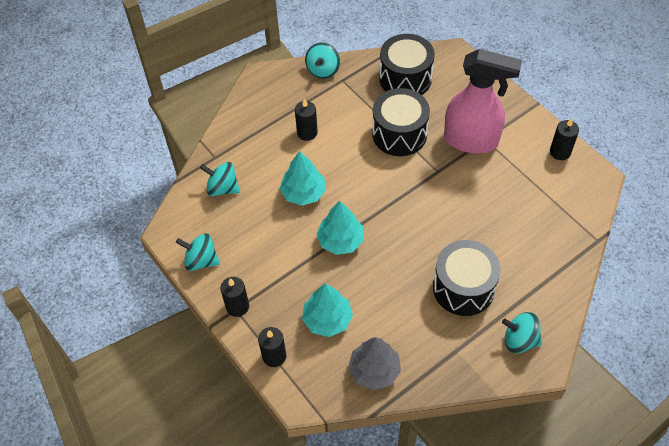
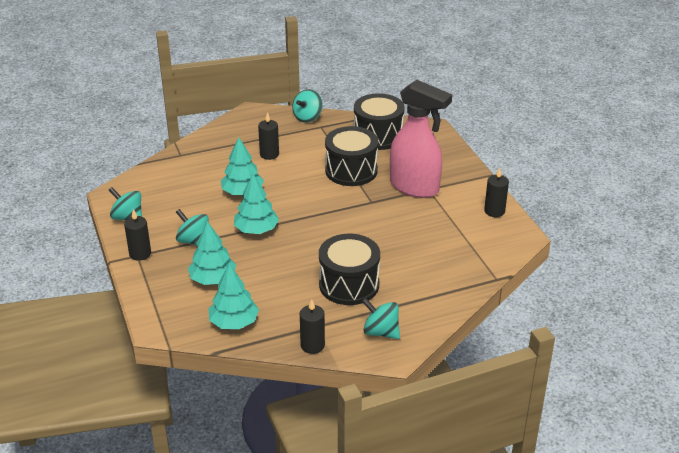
camera: 15 degrees right, 20 degrees down
turquoise spinning top [200,162,240,196] -> turquoise spinning top moved to [176,209,209,245]
black candle [258,327,286,367] -> black candle moved to [300,299,325,354]
grey tree [348,337,401,390] -> turquoise tree [209,264,259,329]

